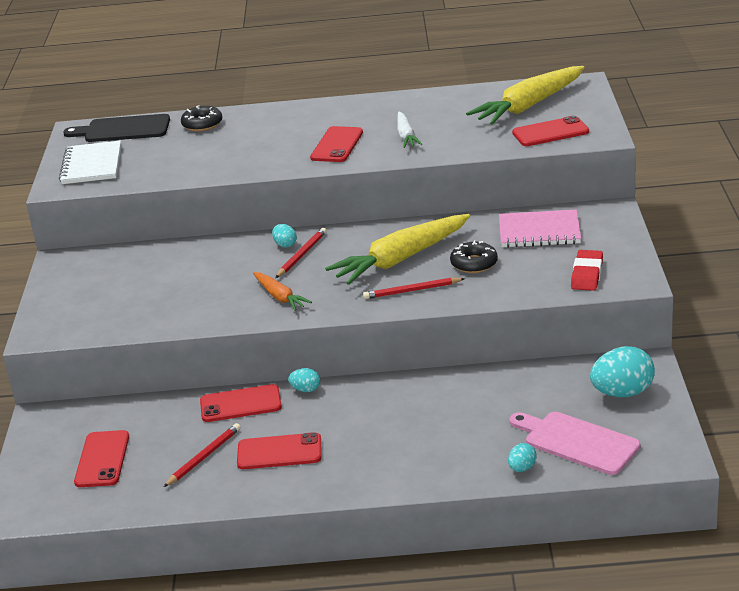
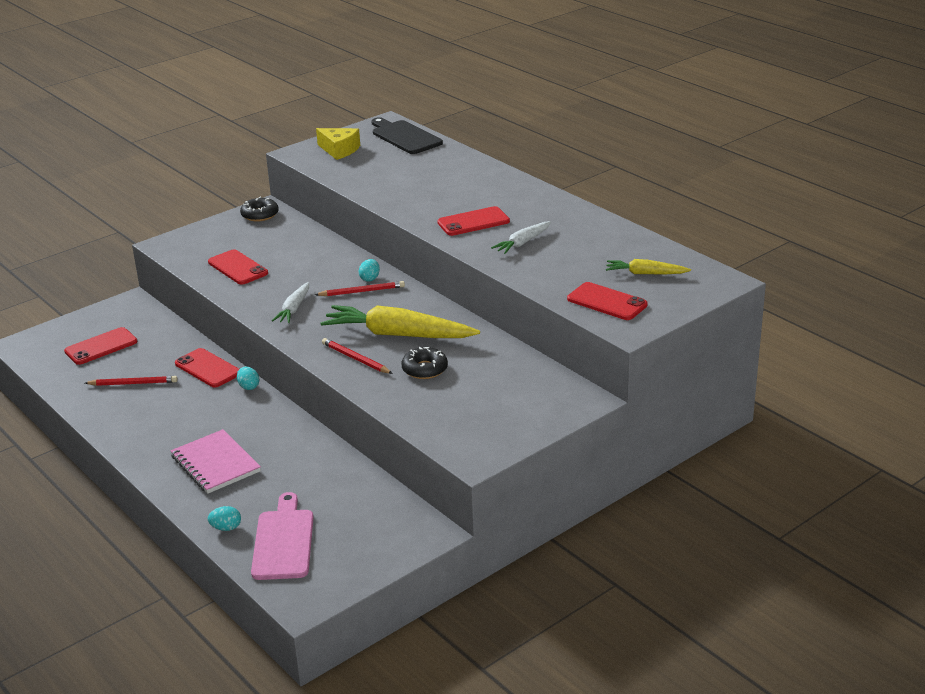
camera: 50 degrees right, 0 degrees up
white notebook [59,140,121,184] -> yellow cheese [316,128,360,160]
black donut [181,106,222,131] -> black donut moved to [240,197,279,221]
red phone [237,432,321,469] -> red phone moved to [208,249,268,285]
orange carrot [253,272,312,311] -> white carrot [272,282,309,323]
yellow carrot [466,66,585,124] -> yellow carrot [606,259,691,274], size x0.52
pink notebook [499,210,581,248] -> pink notebook moved to [171,429,261,494]
red eraser [571,250,603,291] -> none
turquoise egg [590,346,655,397] -> none

